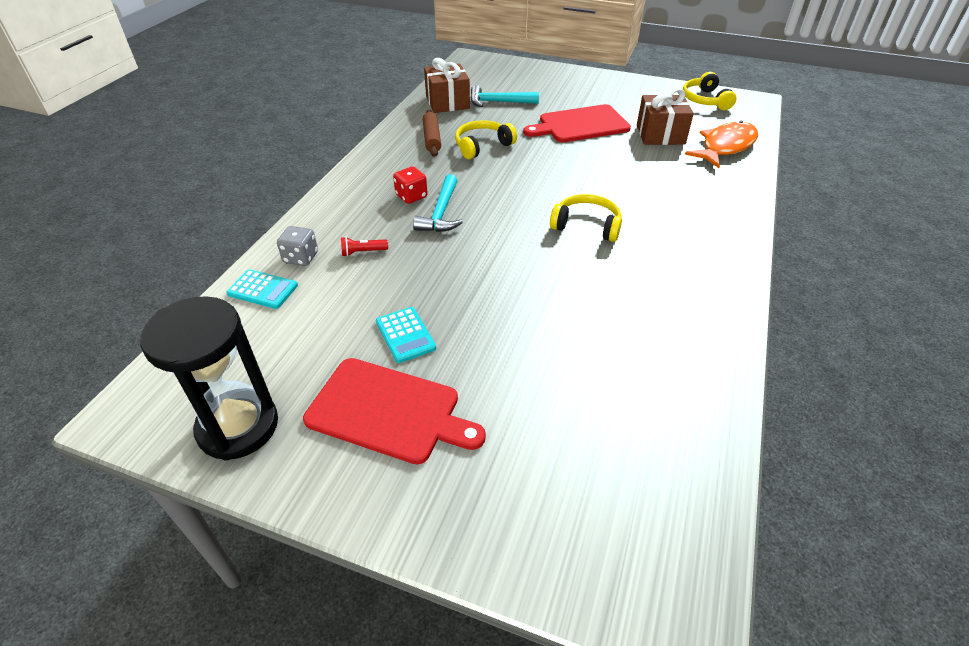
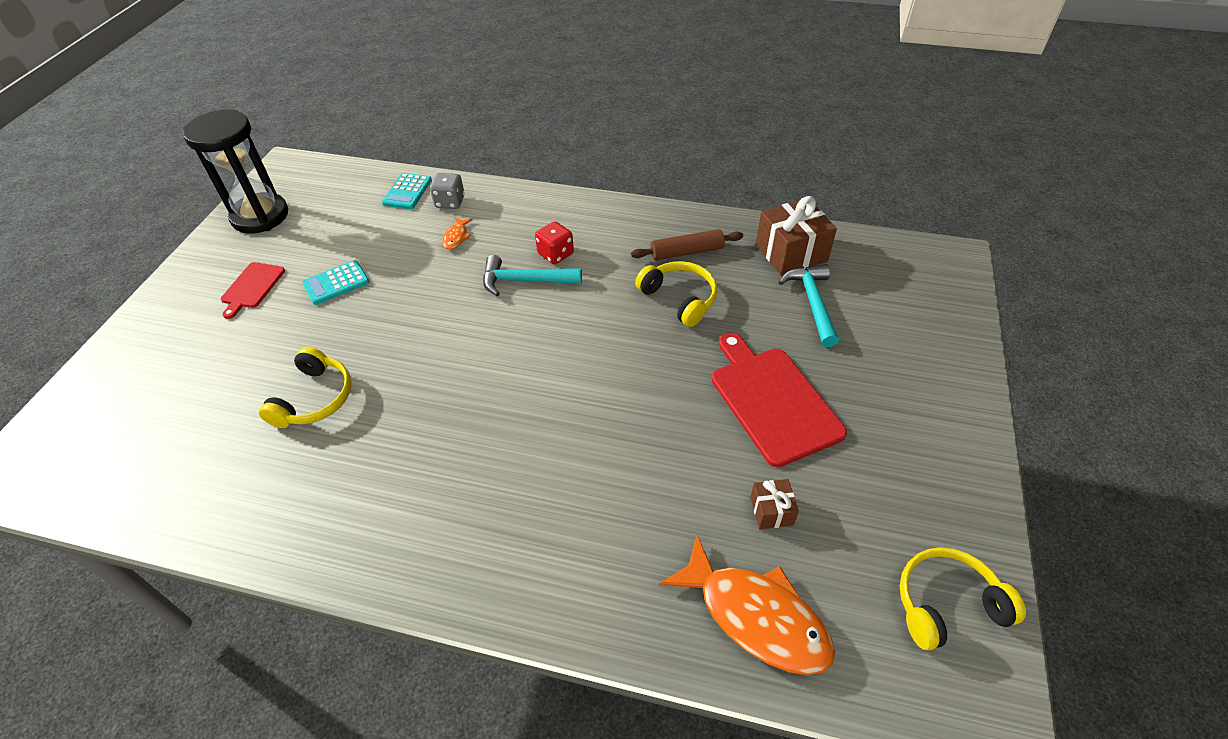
camera: 85 degrees right, 5 degrees up
red cutting board [303,358,486,464] -> red cutting board [221,262,285,319], size x0.54
red flashlight [341,237,388,257] -> orange fish [442,217,473,250]
yellow headphones [550,194,622,242] -> yellow headphones moved to [259,347,352,428]
brown gift [637,88,694,145] -> brown gift [750,479,799,529], size x0.51

